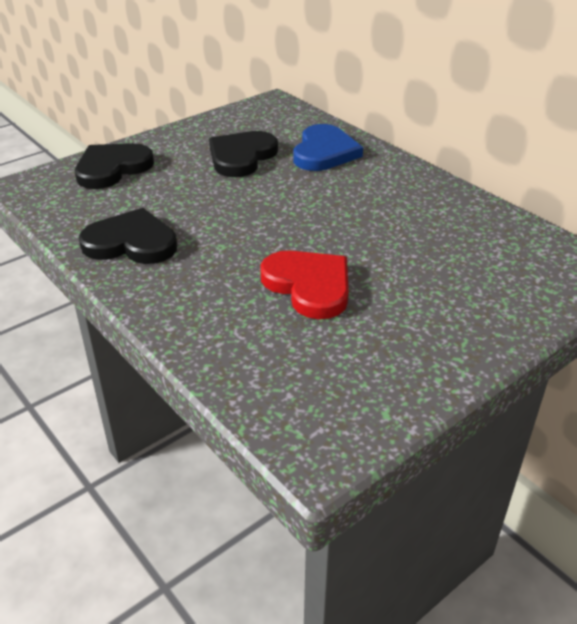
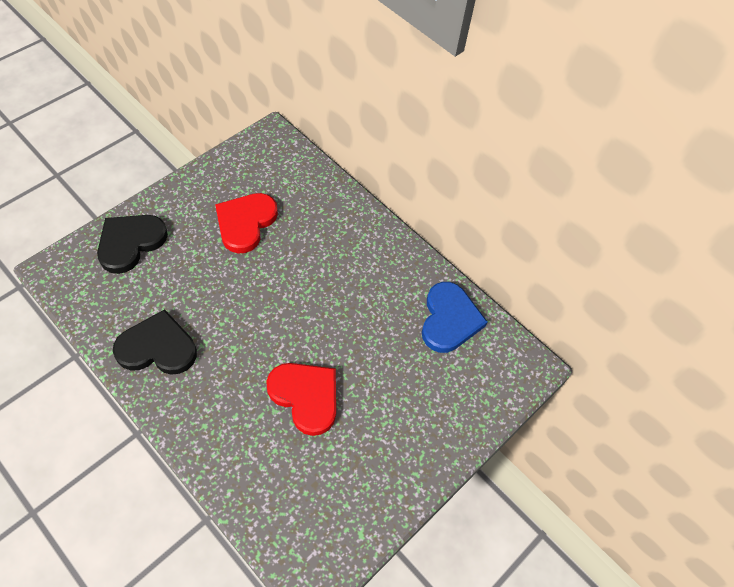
camera: 10 degrees left, 20 degrees up
black heart [209,131,278,177] -> red heart [215,193,278,253]
blue heart [293,124,363,171] -> blue heart moved to [422,282,488,353]

